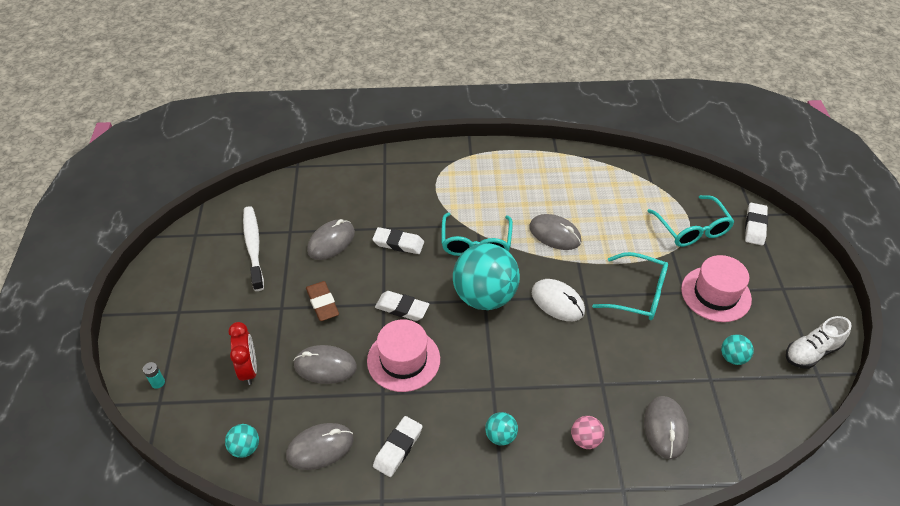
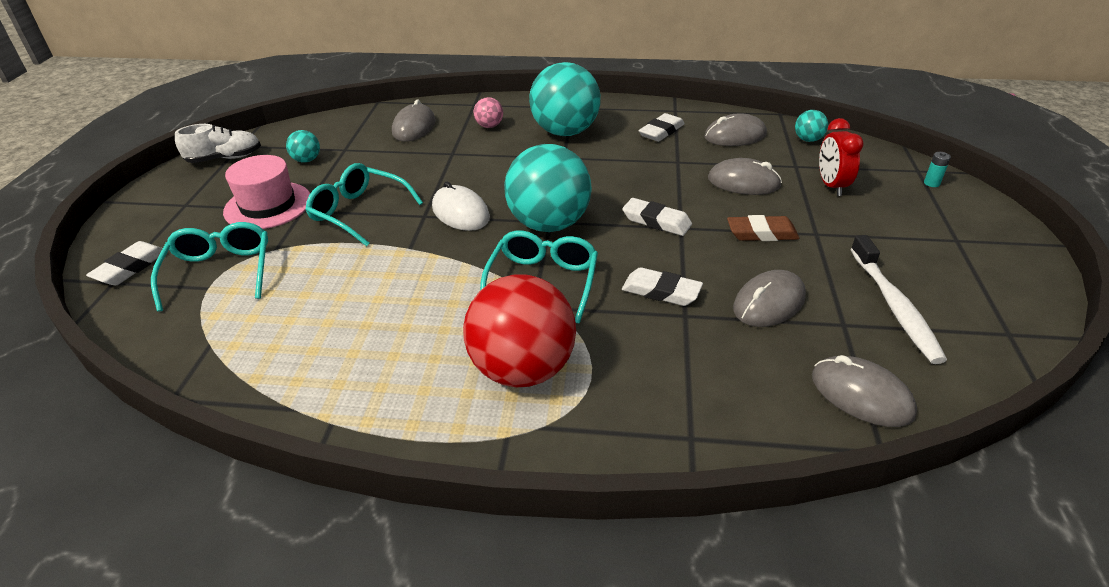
camera: 170 degrees left, 10 degrees down
brown eraser [306,281,339,321] -> brown eraser turned 75 degrees counterclockwise [727,215,799,241]
pink hat [367,319,440,392] -> none
turquoise ball [485,412,518,446] -> turquoise ball [529,62,601,136], size x2.31
grey mouse [529,214,581,250] -> grey mouse moved to [812,355,917,427]
none -> red ball [463,274,576,388]

